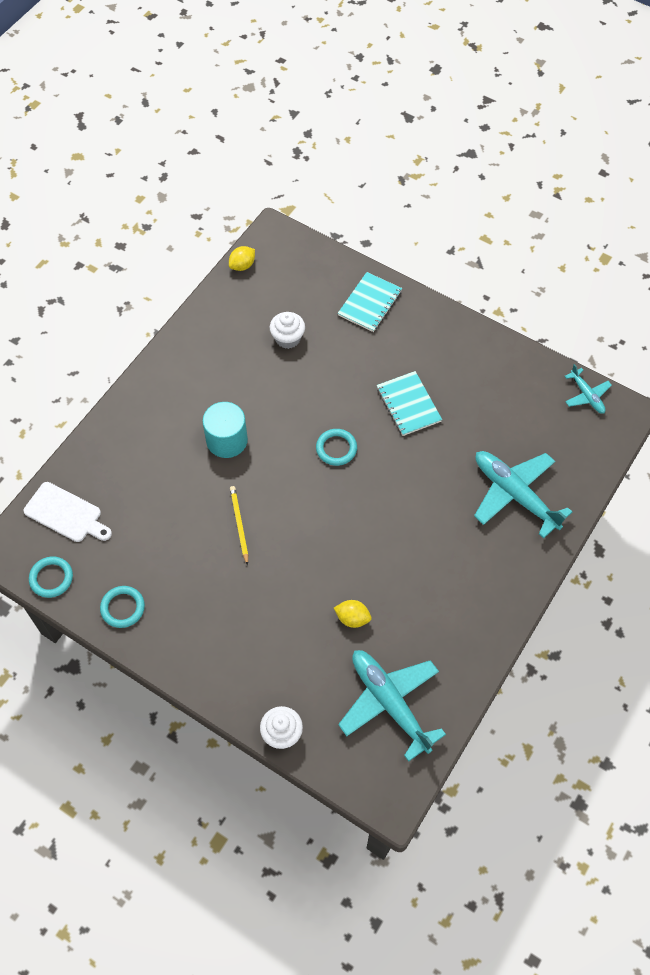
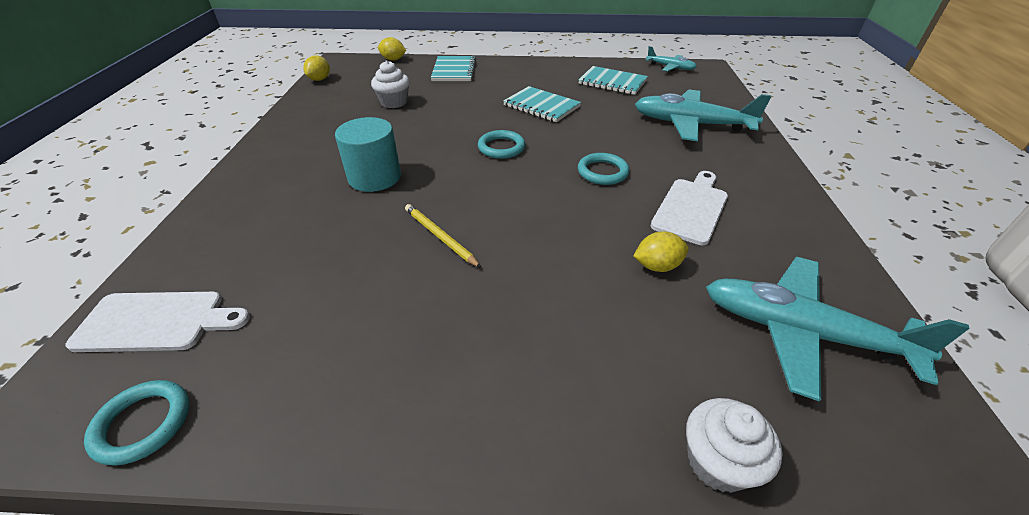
camera: 30 degrees left, 20 degrees down
turquoise ring [100,586,145,628] -> turquoise ring moved to [578,153,630,185]
none -> yellow lemon [378,37,406,61]
none -> turquoise notebook [579,66,648,95]
none -> white cutting board [651,171,728,245]

